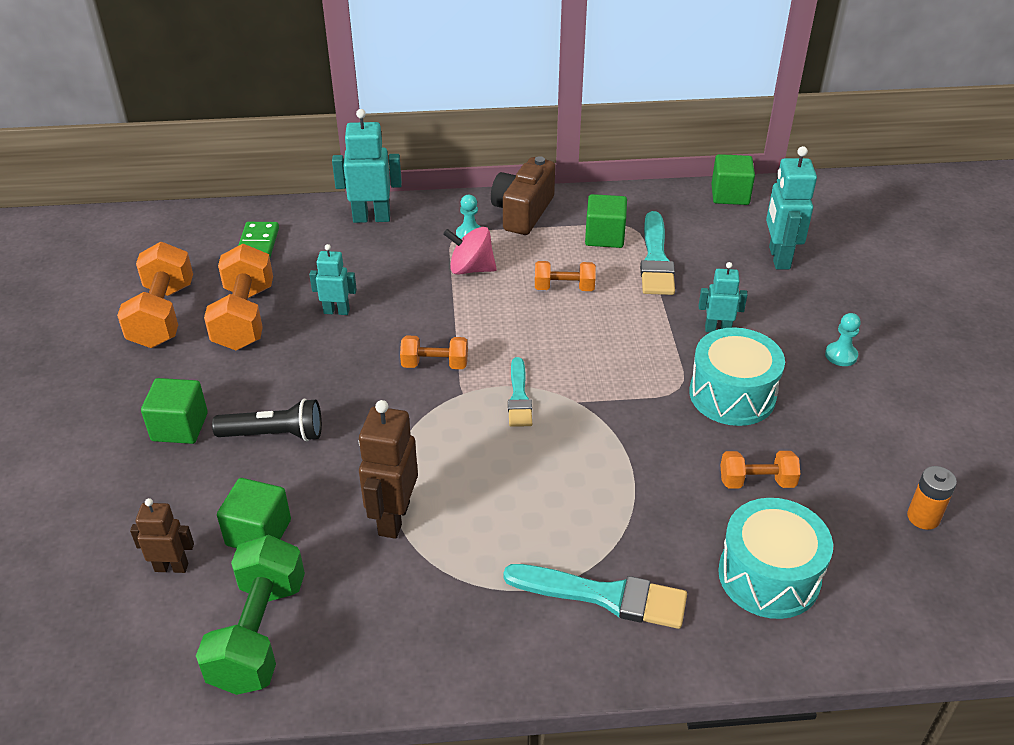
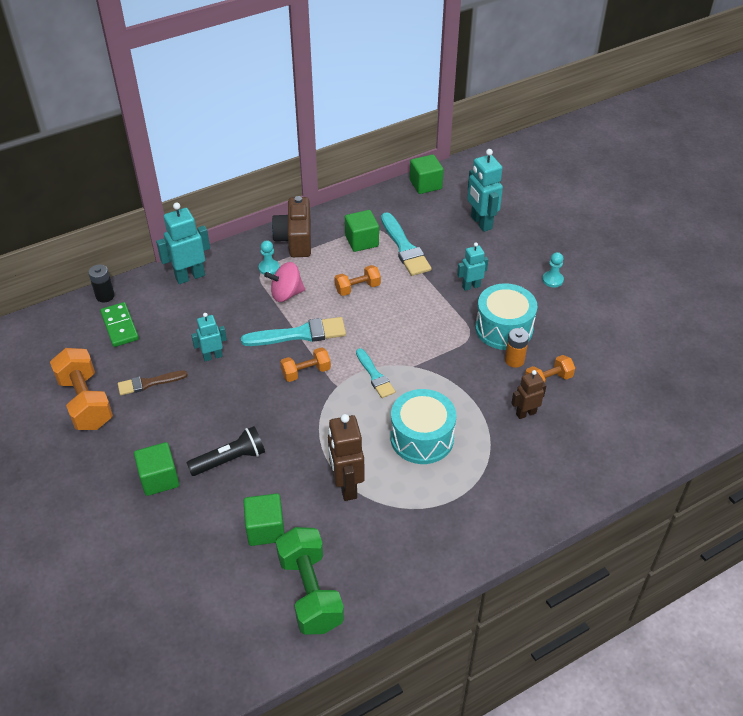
camera: 25 degrees left, 5 degrees up
brown robot [130,498,194,573] -> brown robot moved to [511,370,546,419]
orange dumbbell [204,244,273,350] -> brown brush [118,370,188,395]
turquoise brush [503,564,687,629] -> turquoise brush moved to [241,317,346,346]
turquoise drum [718,498,833,619] -> turquoise drum moved to [390,389,456,464]
orange battery [907,466,957,530] -> orange battery moved to [505,328,529,368]
none -> black battery [88,264,115,302]

